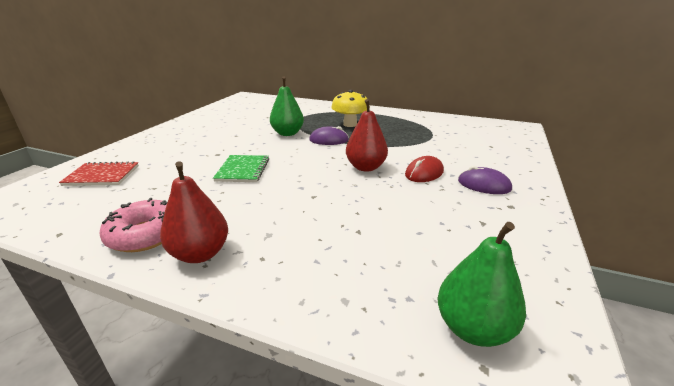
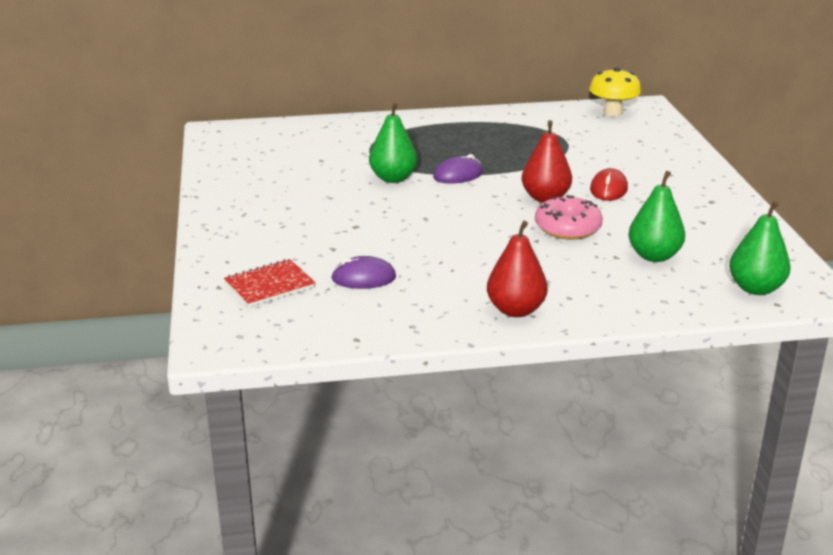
camera: 30 degrees left, 0 degrees up
pink donut [99,198,167,252] -> pink donut moved to [535,195,603,240]
green notebook [213,155,269,182] -> none
yellow mushroom [331,90,370,127] -> yellow mushroom moved to [589,68,641,116]
purple mouse [458,166,512,194] -> purple mouse moved to [331,256,396,289]
none -> green pear [628,171,685,262]

